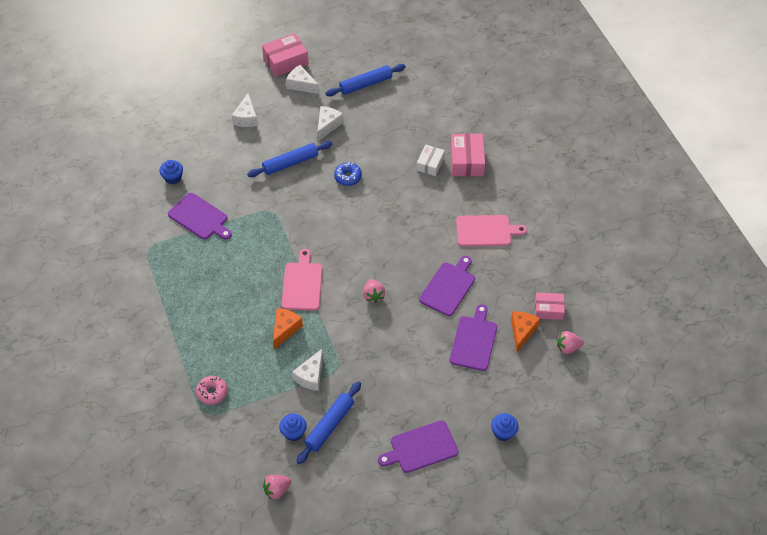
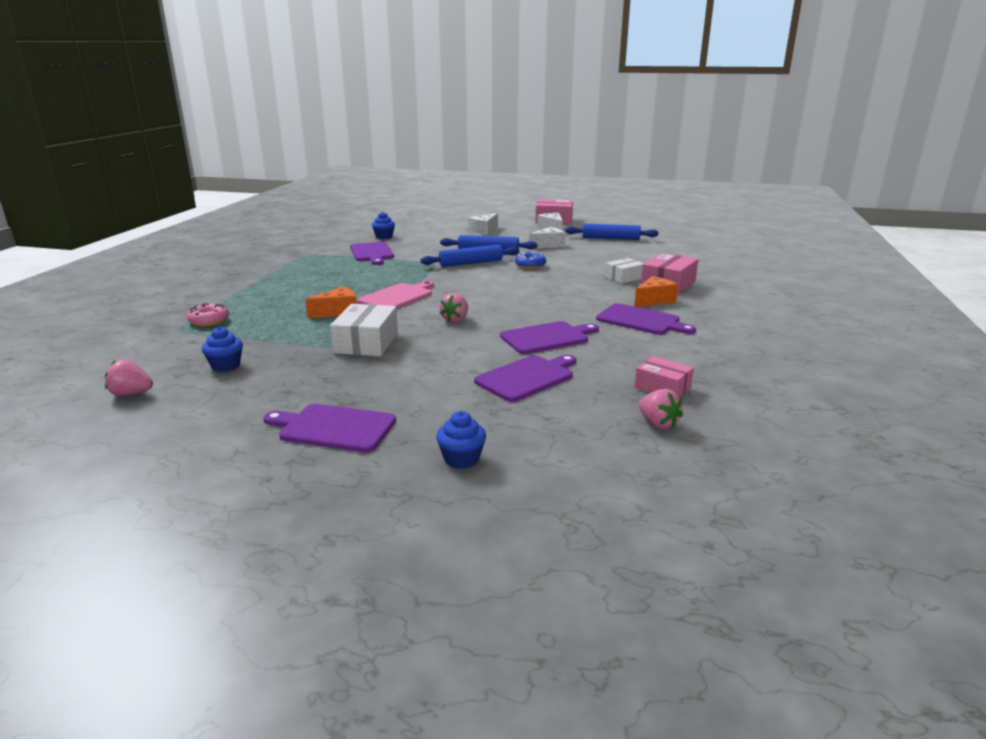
camera: 35 degrees right, 30 degrees down
white cheese [292,349,323,391] -> none
blue rolling pin [296,381,361,464] -> blue rolling pin moved to [421,245,519,267]
pink cutting board [456,215,527,246] -> purple cutting board [596,303,696,335]
orange cheese [511,312,540,352] -> orange cheese moved to [634,276,678,307]
pink strawberry [557,331,584,354] -> pink strawberry turned 150 degrees counterclockwise [639,389,683,429]
none -> white box [330,304,398,356]

